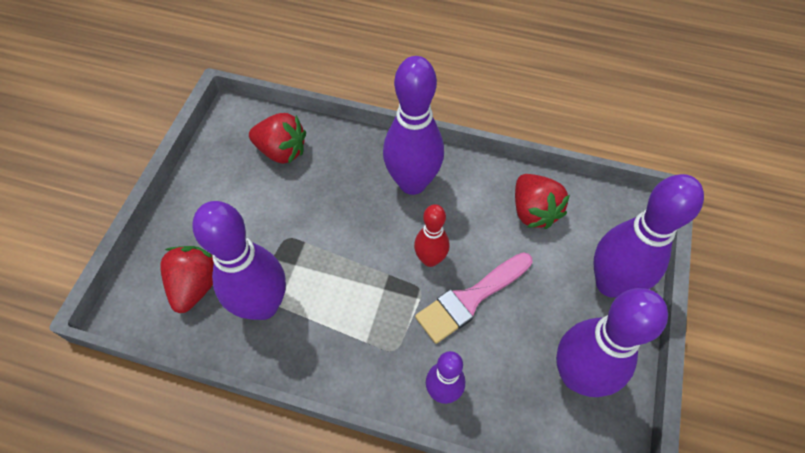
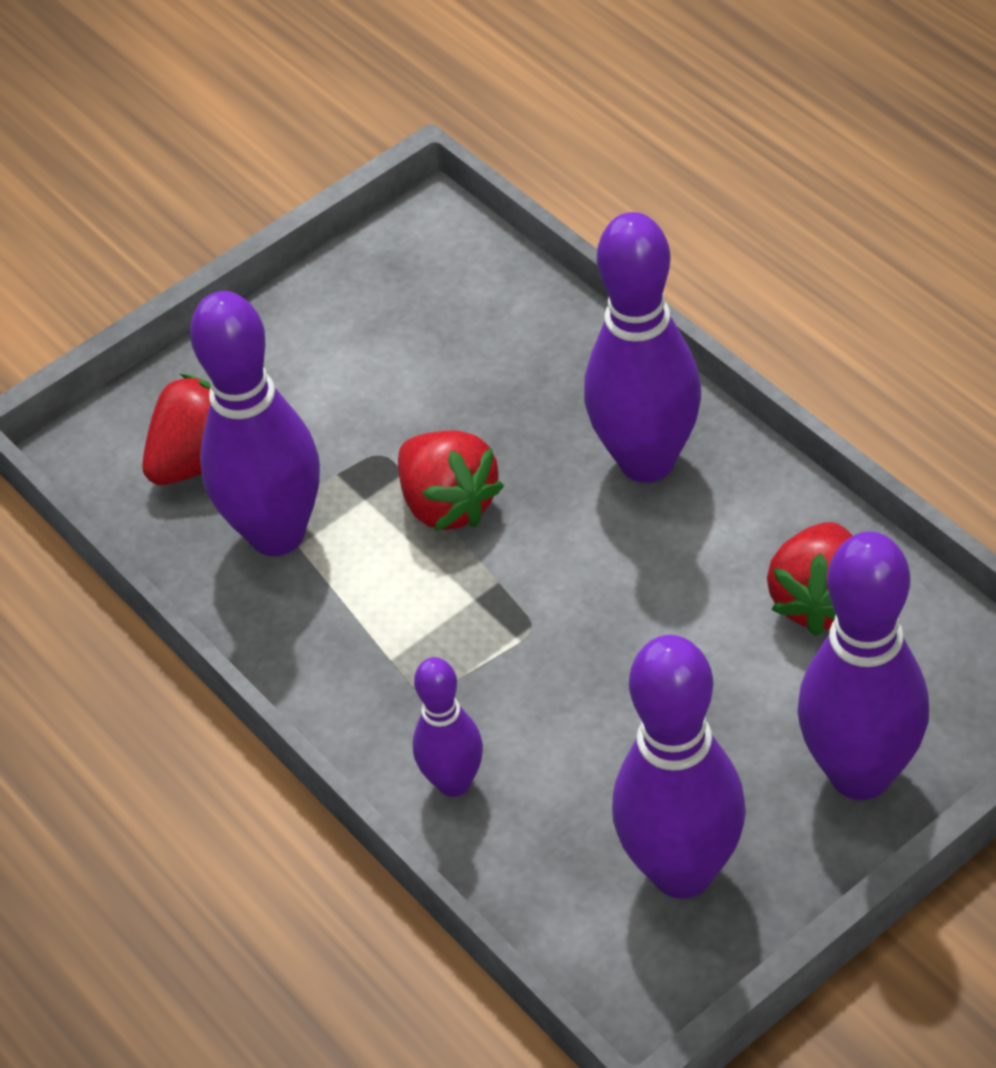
camera: 40 degrees right, 10 degrees down
red strawberry [249,113,306,164] -> red strawberry moved to [398,430,504,531]
red bowling pin [414,204,450,267] -> none
pink brush [415,252,533,344] -> none

